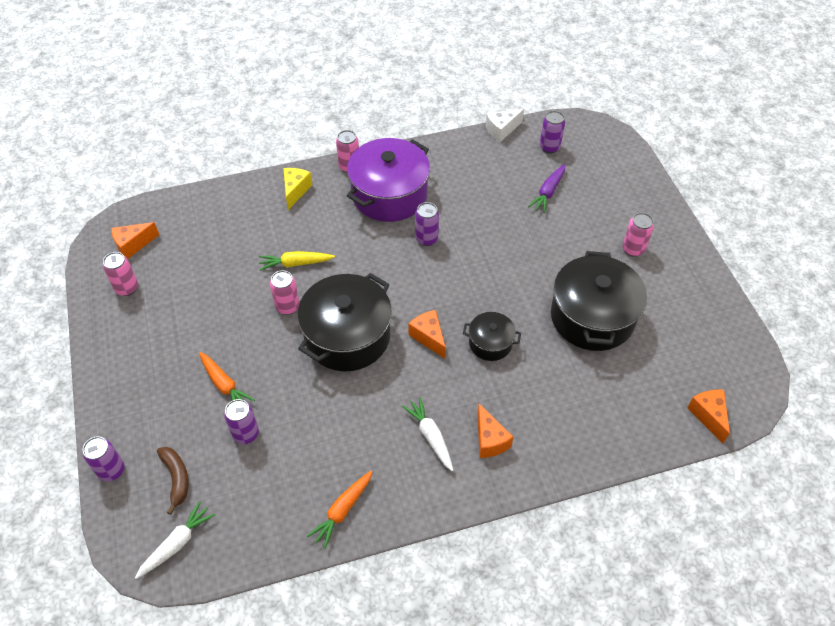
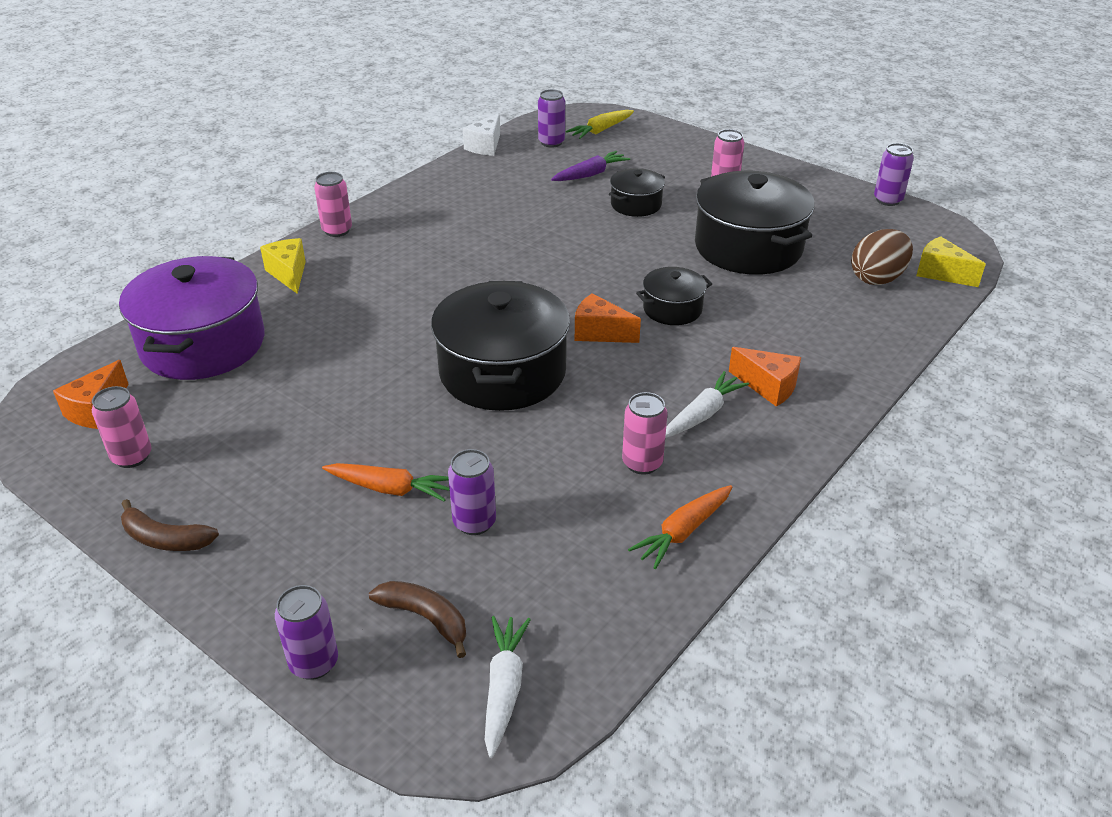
camera: 35 degrees left, 15 degrees down
yellow carrot [259,251,335,271] -> yellow carrot moved to [566,110,634,139]
pink can [270,270,300,315] -> pink can moved to [622,392,668,475]
orange carrot [307,471,373,549] -> orange carrot turned 45 degrees clockwise [628,485,732,569]
purple pot [347,138,430,222] -> purple pot moved to [119,256,264,380]
white carrot [402,397,454,471] -> white carrot turned 105 degrees clockwise [665,371,749,438]
purple can [415,202,439,246] -> purple can moved to [874,143,914,206]
purple carrot [528,164,565,213] -> purple carrot turned 120 degrees counterclockwise [551,151,630,181]
orange cheese [687,390,730,443] -> yellow cheese [916,236,986,287]
none -> brown banana [121,499,219,551]
none -> black pot [609,168,665,217]
none -> brown egg [851,229,913,285]

